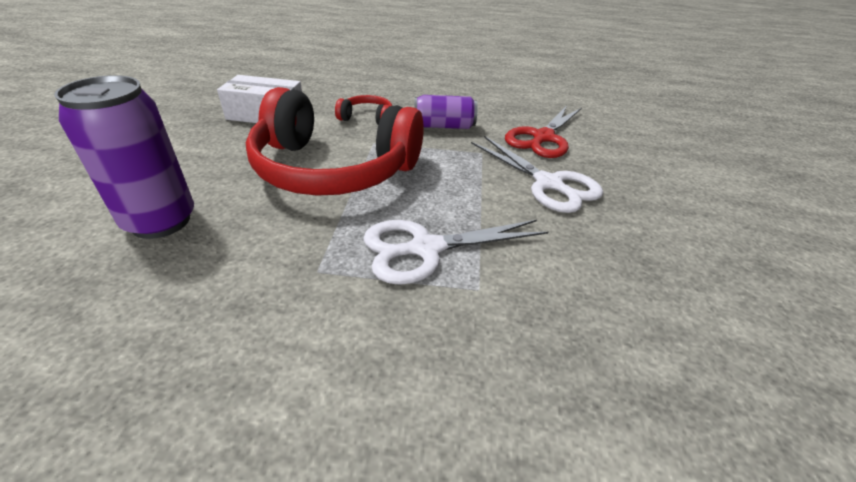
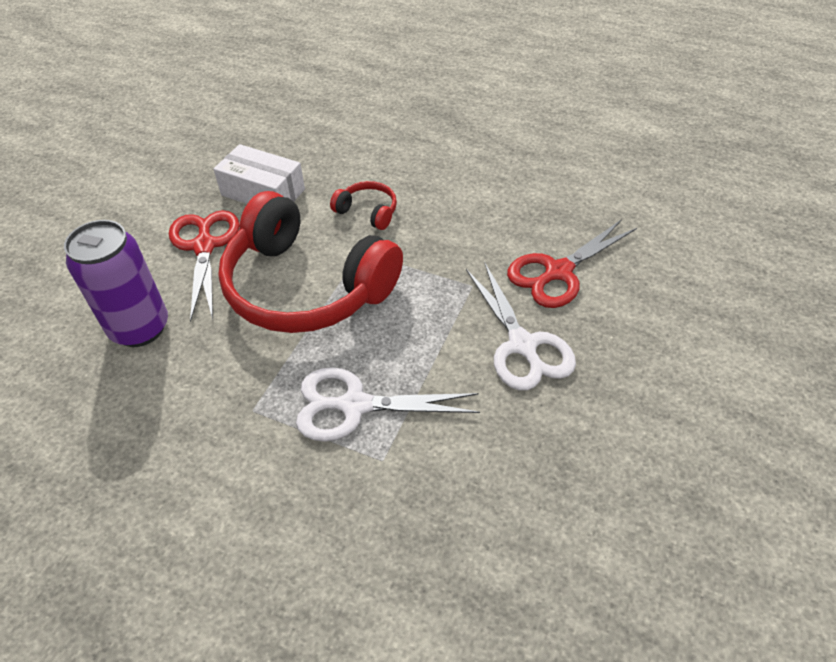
camera: 20 degrees right, 10 degrees up
purple can [415,95,478,129] -> none
none -> red scissors [169,210,239,322]

